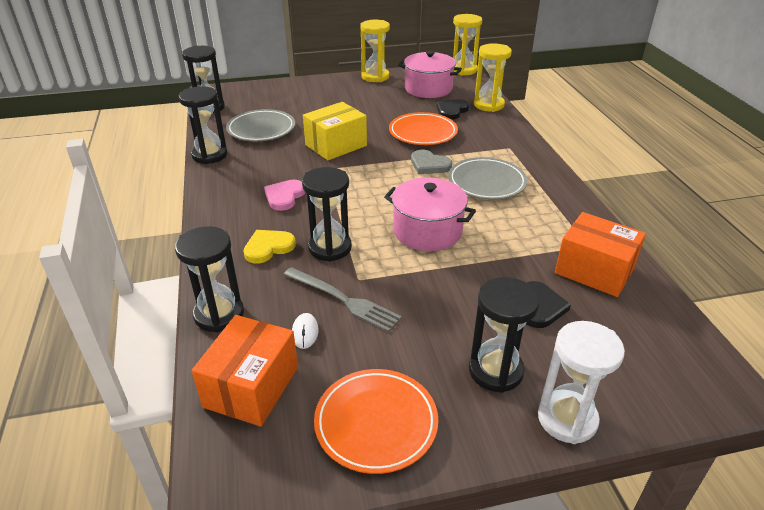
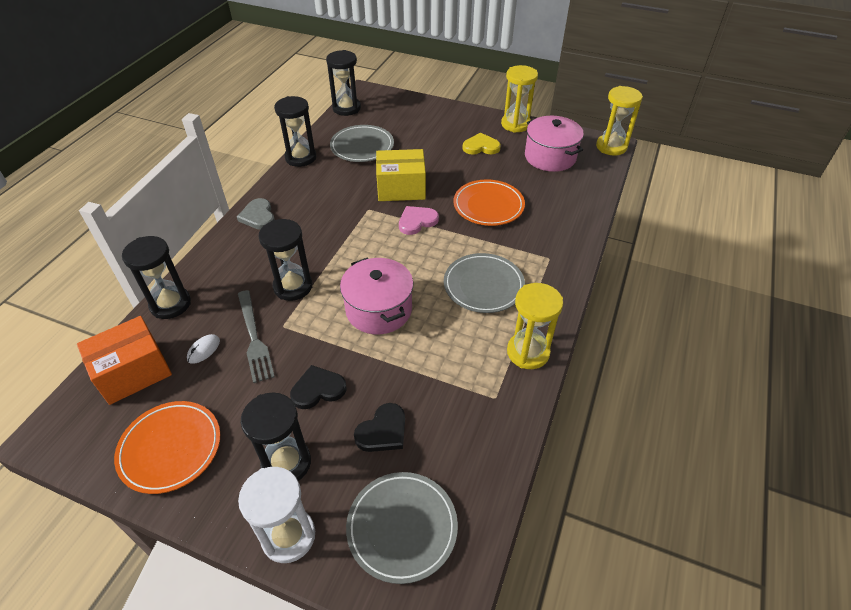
camera: 35 degrees right, 10 degrees up
yellow heart [244,230,296,263] -> yellow heart moved to [462,133,501,155]
pink heart [264,180,305,211] -> pink heart moved to [399,206,439,235]
grey heart [411,150,452,174] -> grey heart moved to [237,198,275,230]
black heart [436,99,469,120] -> black heart moved to [290,365,347,409]
yellow hourglass [474,43,512,112] -> yellow hourglass moved to [507,283,563,369]
orange box [555,212,646,297] -> none
none -> grey plate [346,472,458,584]

